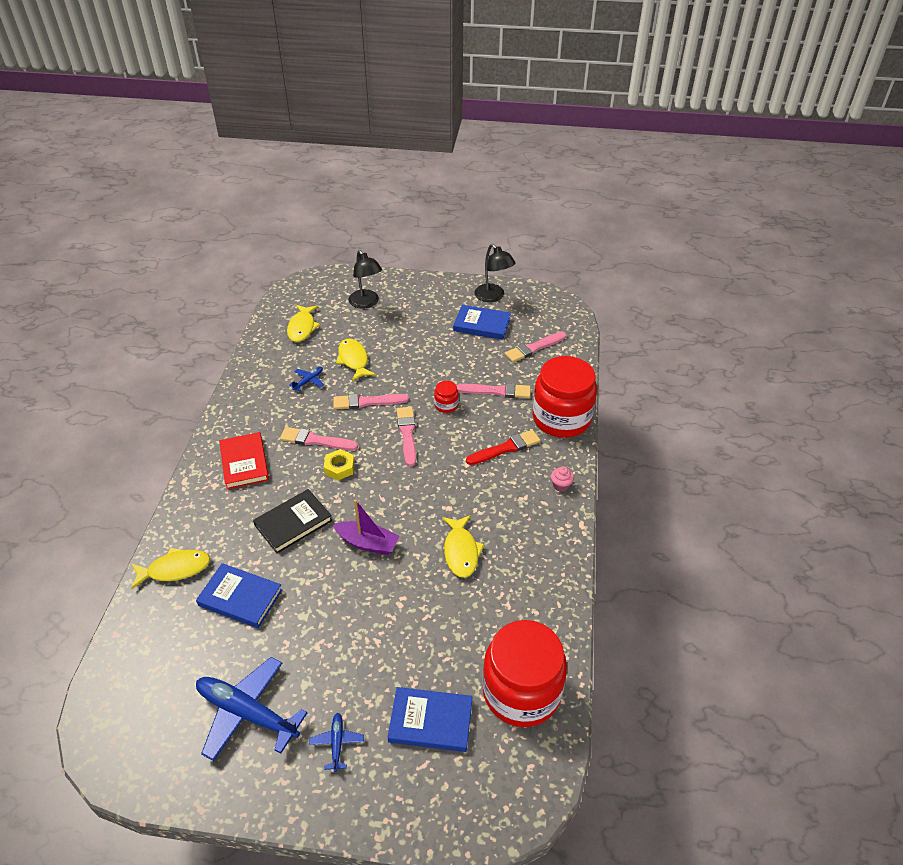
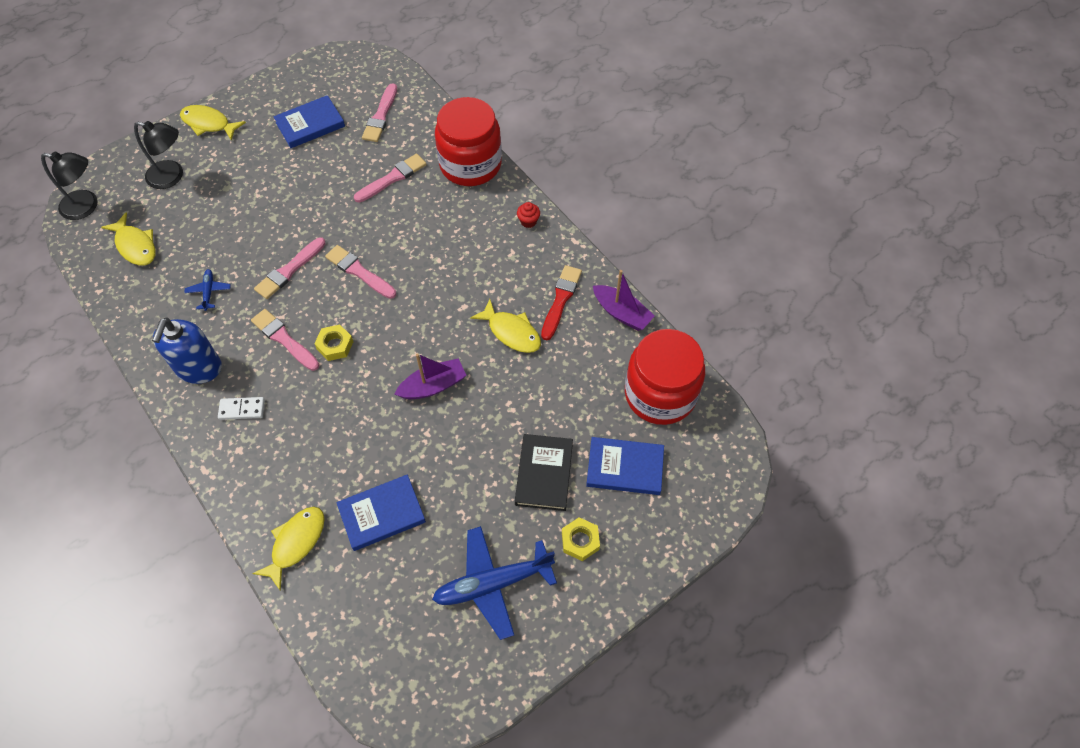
camera: 45 degrees left, 15 degrees up
red book [219,432,269,489] -> white domino [218,397,265,420]
black book [253,489,332,554] -> black book moved to [515,434,573,511]
pink brush [280,427,358,450] -> pink brush turned 75 degrees clockwise [251,309,319,371]
blue plane [309,713,364,772] -> yellow nut [562,517,600,561]
yellow fish [336,339,376,381] -> yellow fish moved to [180,105,246,141]
blue book [388,687,472,752] -> blue book turned 45 degrees clockwise [586,437,664,495]
red jar [434,381,459,413] -> none
red brush [466,430,541,465] -> red brush moved to [541,265,582,340]
black lamp [474,244,515,302] -> black lamp moved to [41,151,98,220]
pink cupcake [551,466,574,492] -> red cupcake [517,202,540,228]
none -> blue soap dispenser [152,318,222,384]
none -> purple boat [593,270,655,331]

